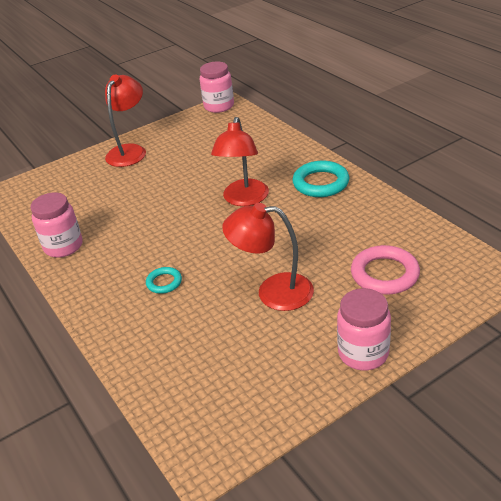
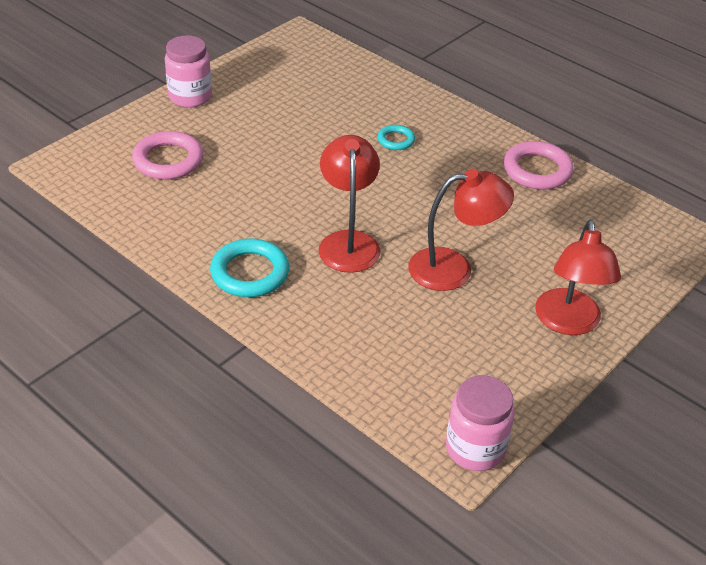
camera: 160 degrees right, 5 degrees up
pink jar [30,192,83,258] -> pink ring [503,141,574,190]
red lamp [222,203,314,311] -> red lamp moved to [408,169,514,291]

